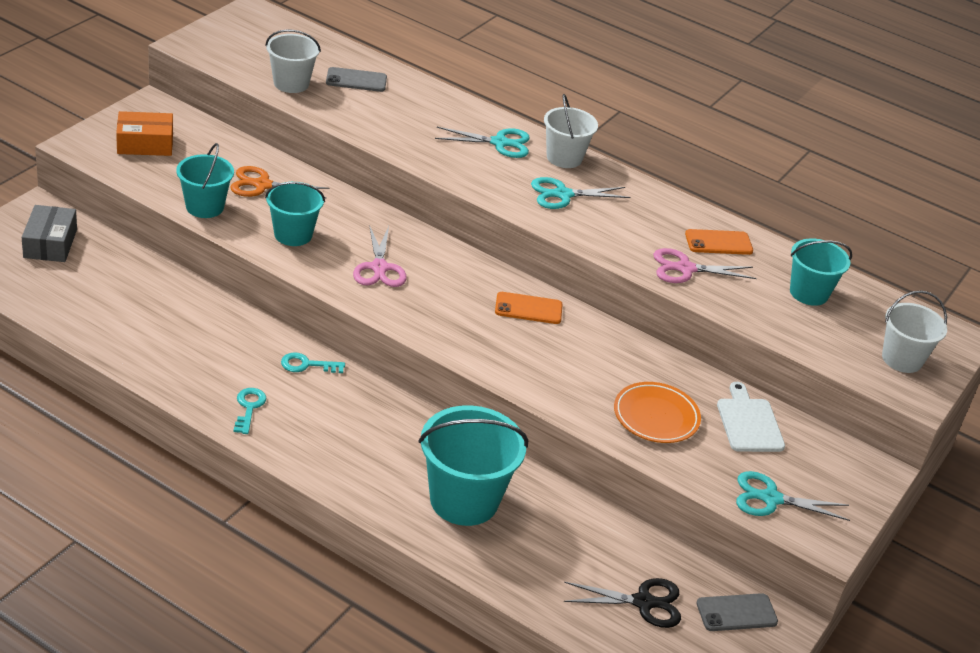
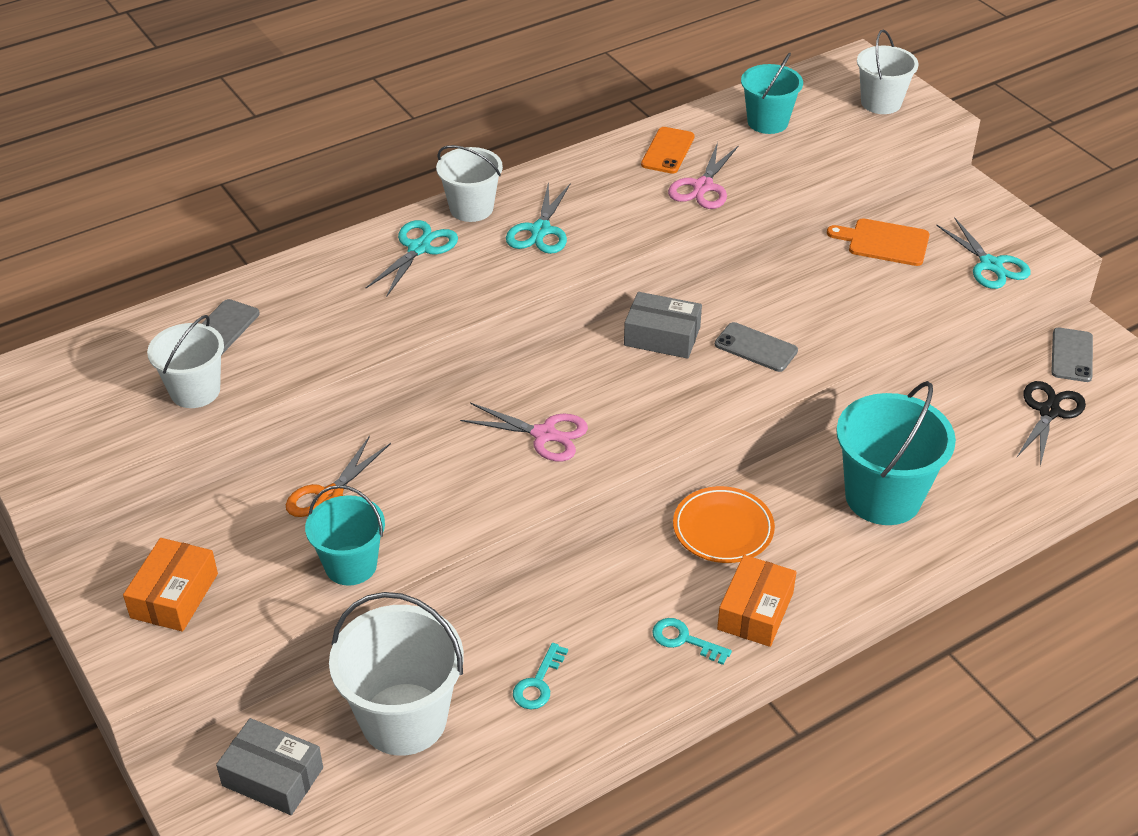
camera: 60 degrees left, 5 degrees up
turquoise bucket [265,182,325,246] -> none
turquoise key [281,352,345,373] -> turquoise key moved to [513,643,568,709]
orange phone [495,292,563,324] -> grey box [624,292,702,359]
orange plate [614,382,701,443] -> orange plate moved to [673,486,775,563]
white cutting board [717,382,785,452] -> orange cutting board [827,218,930,266]
turquoise scissors [736,471,850,521] -> turquoise scissors turned 60 degrees counterclockwise [936,217,1031,289]
none -> white bucket [329,592,464,756]
none -> grey phone [715,322,798,372]
none -> orange box [717,555,796,647]

